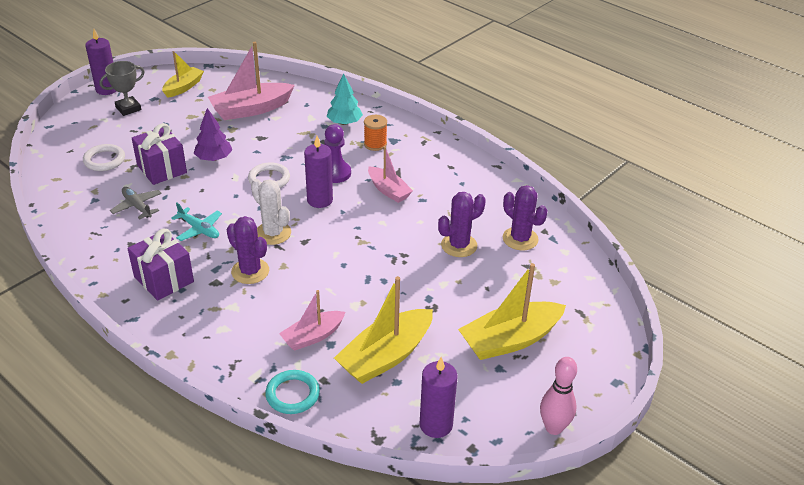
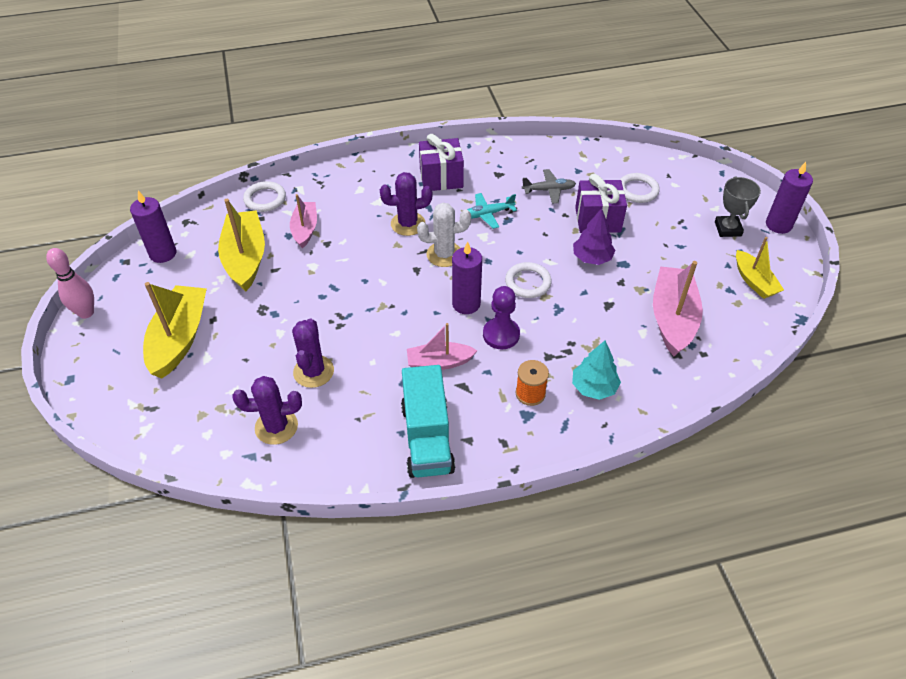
camera: 125 degrees right, 10 degrees up
turquoise ring [265,370,320,414] -> white ring [243,181,286,212]
none -> turquoise truck [401,365,455,478]

